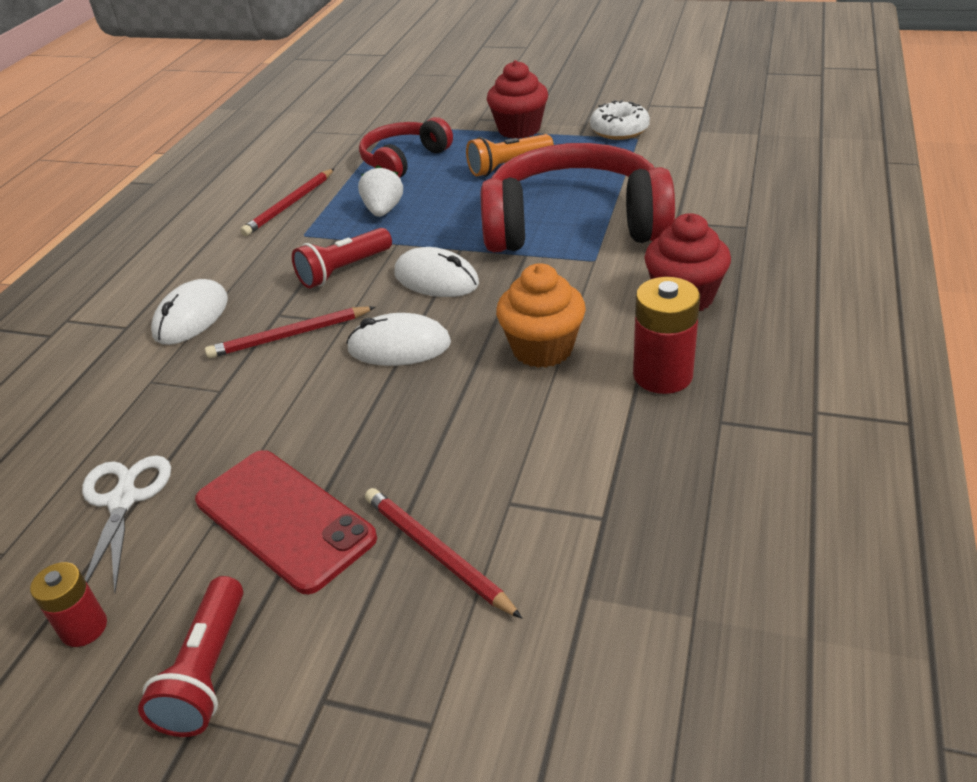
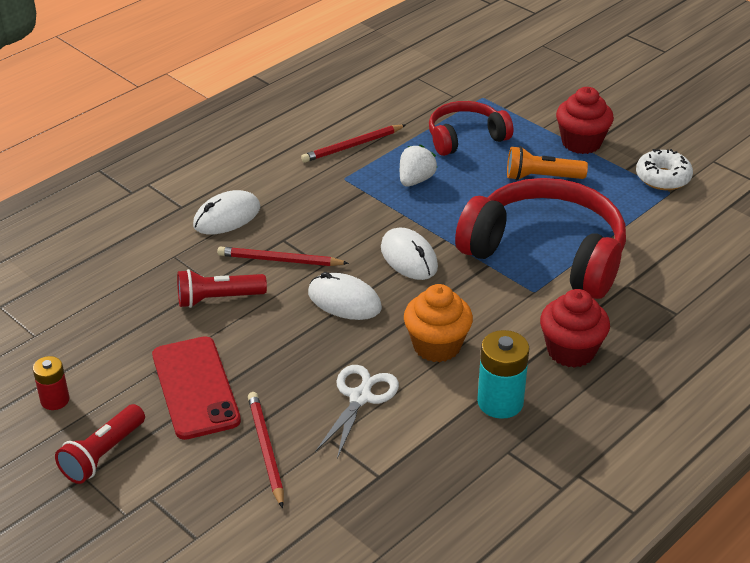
camera: 25 degrees right, 0 degrees up
white scissors [82,455,171,593] -> white scissors moved to [316,365,399,459]
red flashlight [292,228,392,288] -> red flashlight moved to [177,269,267,308]
red battery [633,277,700,394] -> turquoise battery [477,330,529,419]

